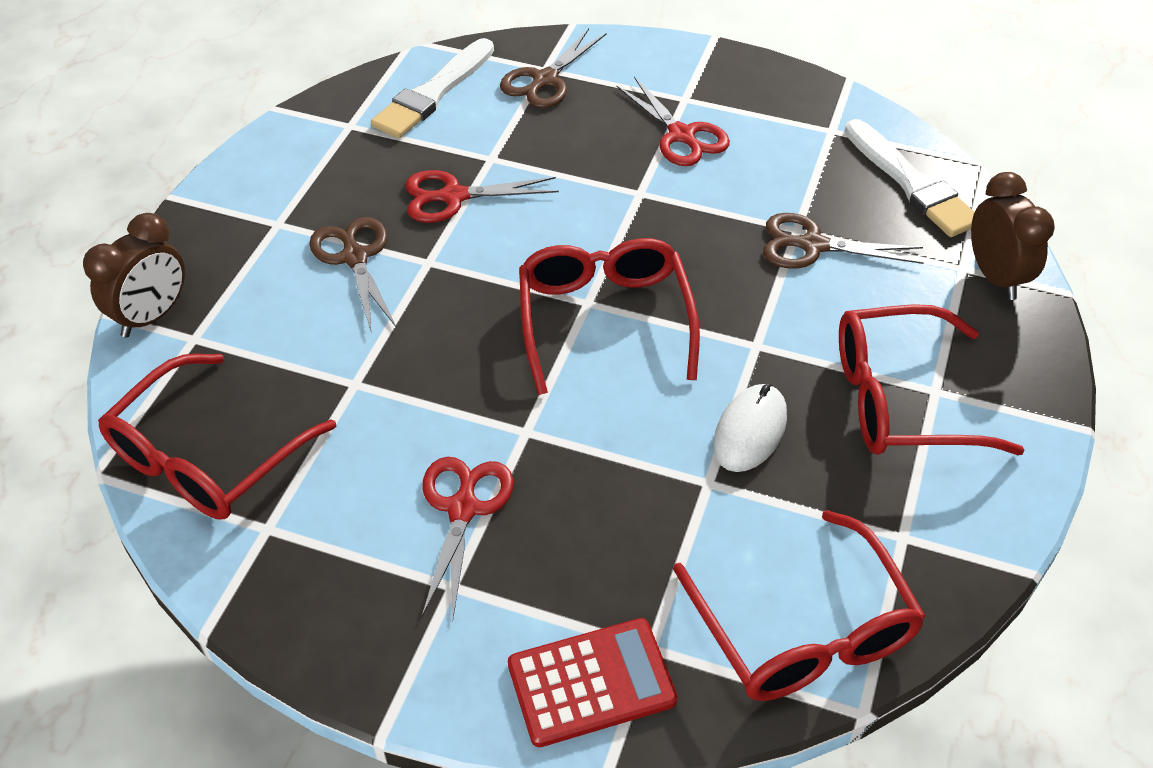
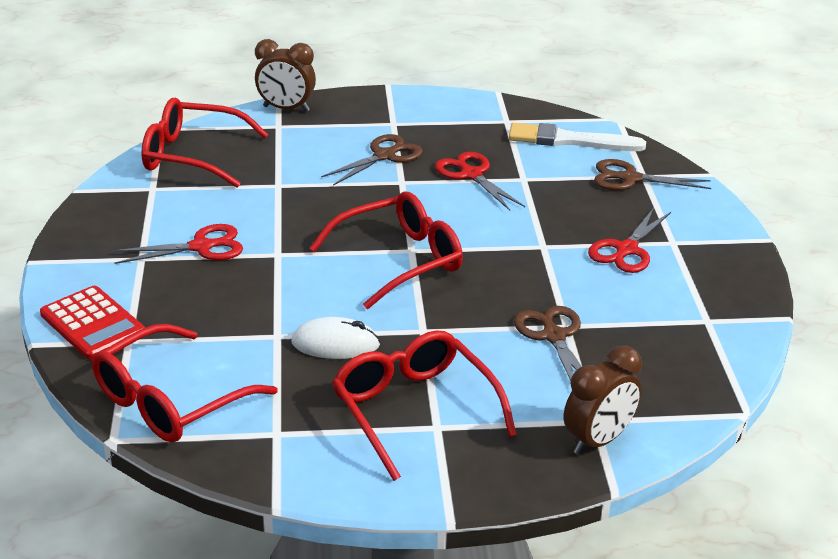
camera: 65 degrees right, 15 degrees down
white brush [845,119,975,237] -> none

